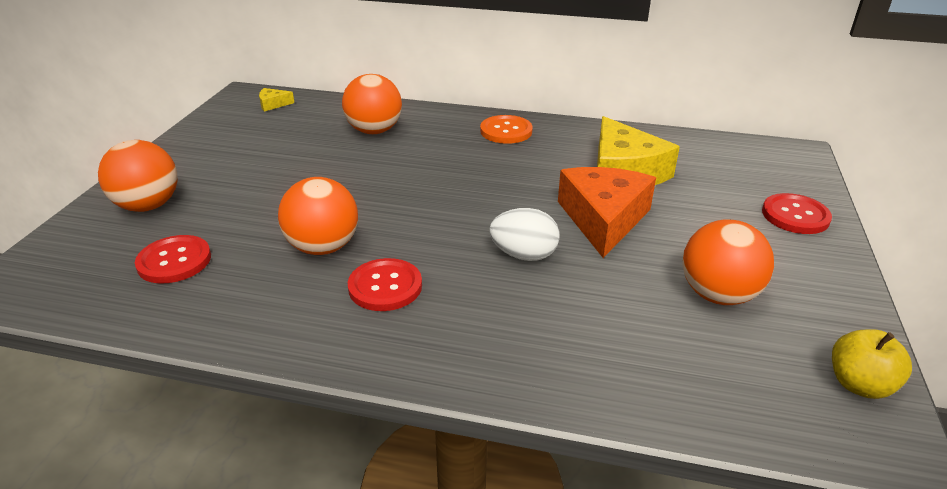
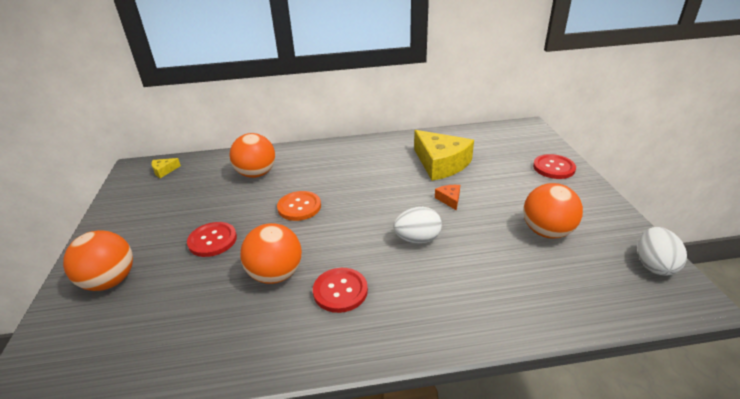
camera: 20 degrees left, 0 degrees up
red button [135,235,211,283] -> red button moved to [187,222,237,257]
orange button [480,115,533,144] -> orange button moved to [277,191,321,221]
orange cheese [558,167,656,258] -> orange cheese [435,185,460,211], size x0.42
yellow apple [832,330,912,399] -> white egg [638,227,687,276]

